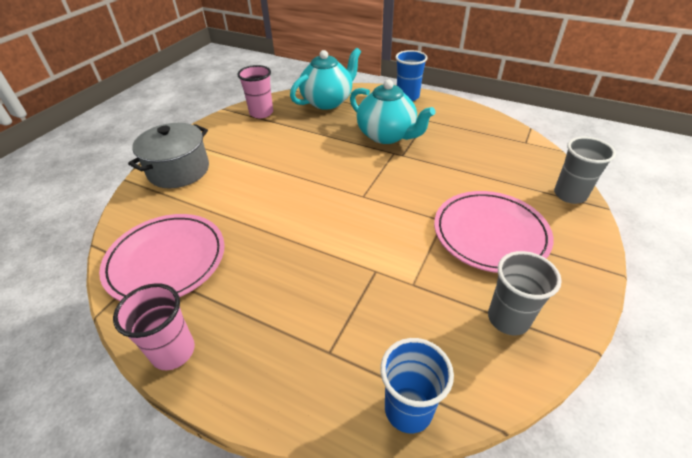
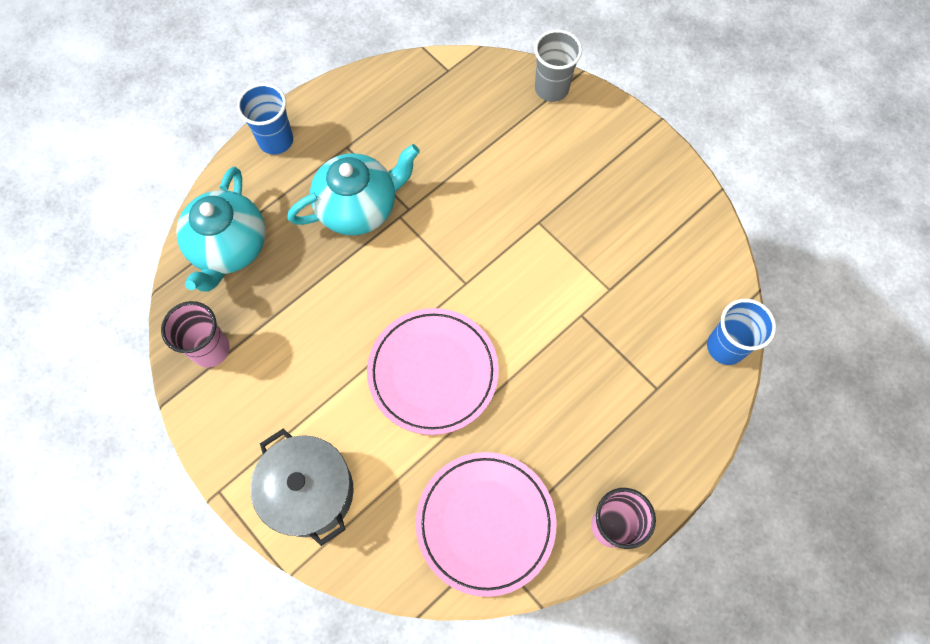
camera: 70 degrees left, 25 degrees up
turquoise teapot [290,48,361,110] -> turquoise teapot turned 150 degrees counterclockwise [176,167,266,292]
pink plate [434,191,554,273] -> pink plate moved to [367,308,499,435]
grey cup [488,251,561,335] -> none

